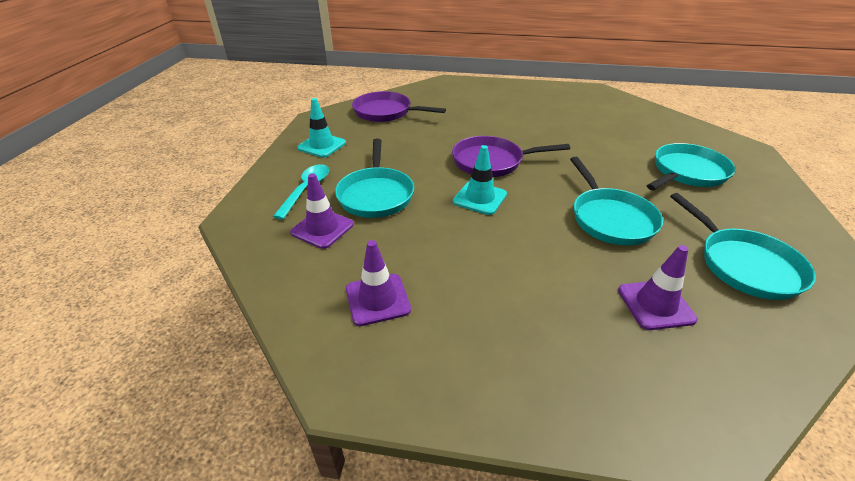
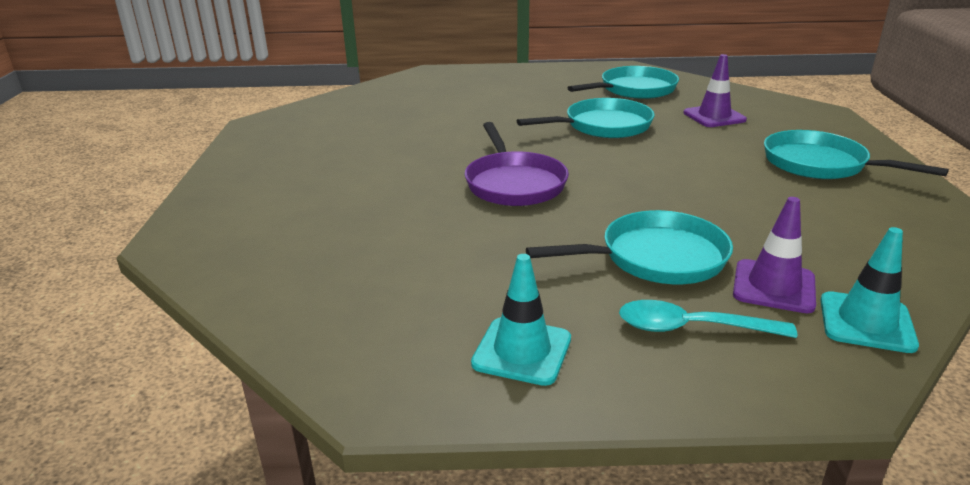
camera: 100 degrees left, 10 degrees down
purple traffic cone [346,240,411,326] -> none
purple pan [352,91,446,122] -> none
turquoise traffic cone [453,145,507,215] -> turquoise traffic cone moved to [821,227,919,353]
turquoise pan [646,143,735,190] -> turquoise pan moved to [764,130,949,179]

